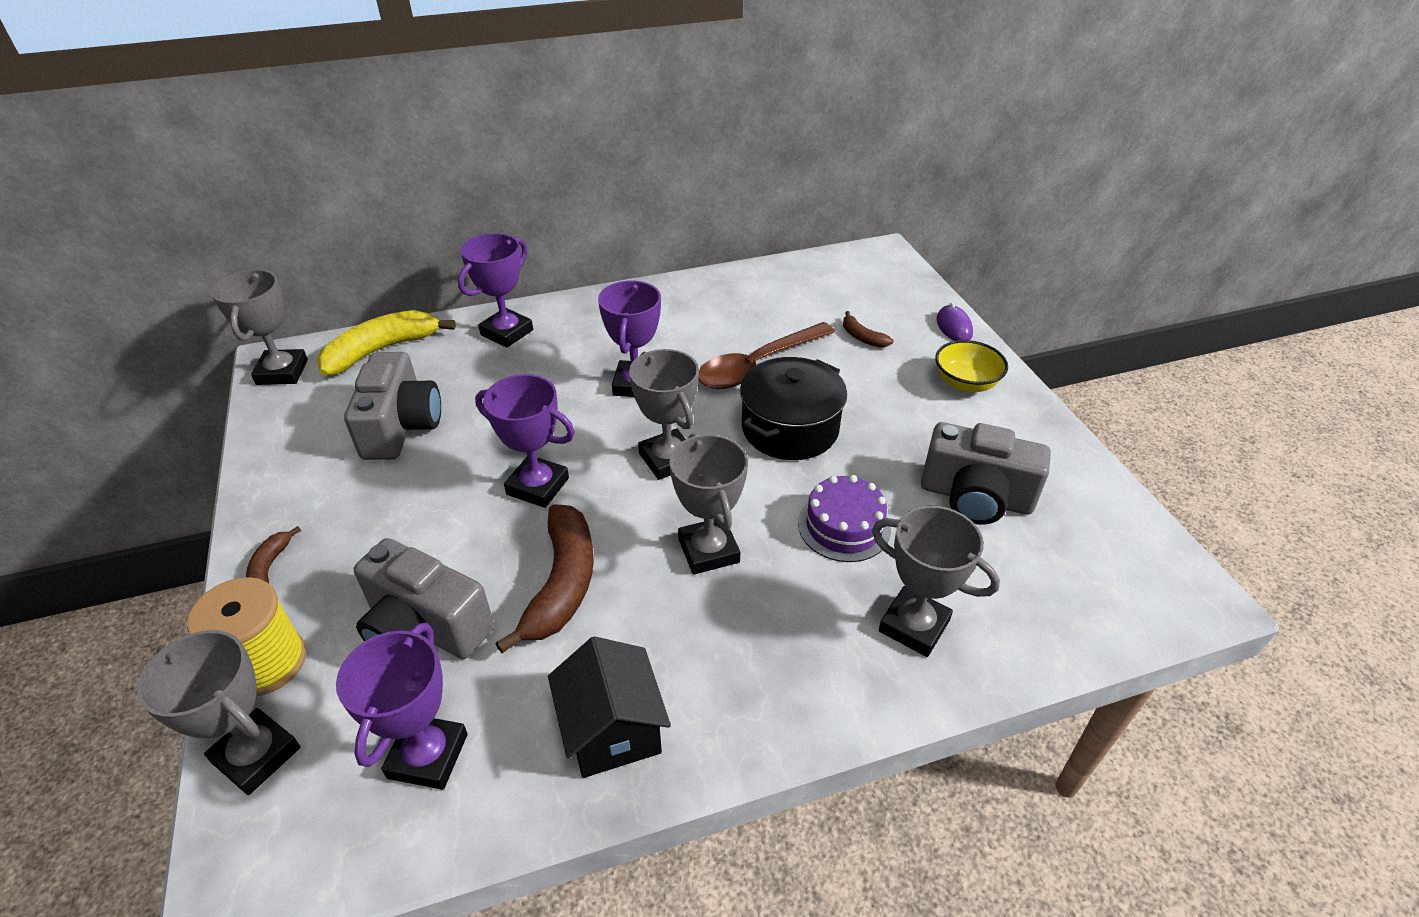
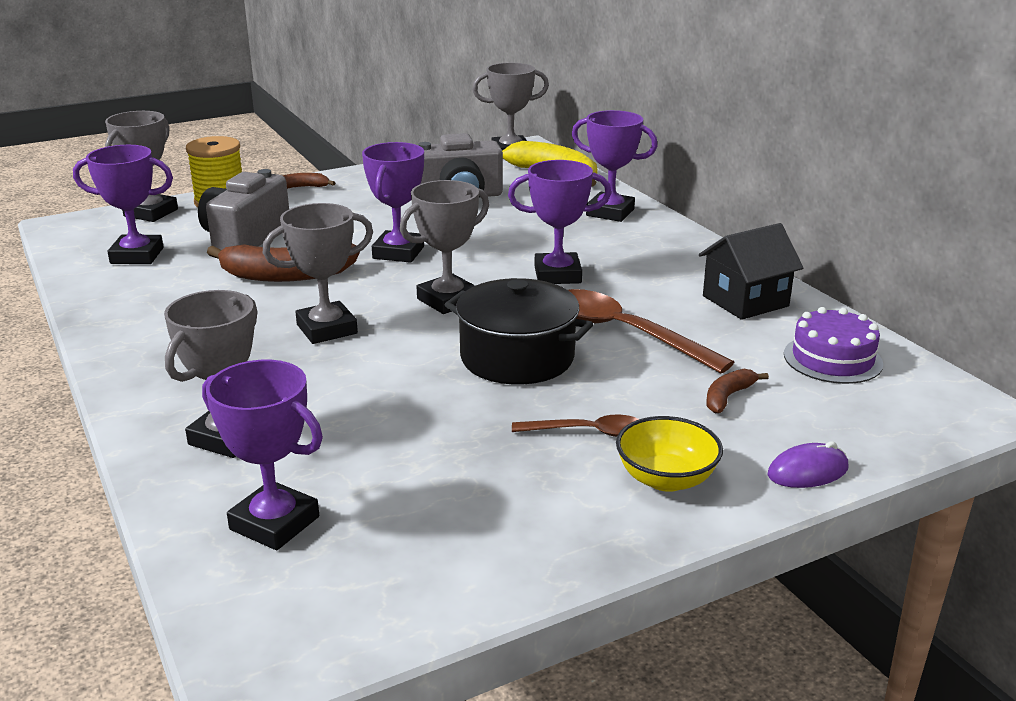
camera: 80 degrees right, 15 degrees down
black house [548,636,671,778] -> black house moved to [699,223,803,320]
purple cake [798,475,891,562] -> purple cake moved to [784,307,883,384]
grey camera [921,422,1051,525] -> none
none -> purple trophy [202,360,323,550]
none -> brown spoon [512,414,639,437]

